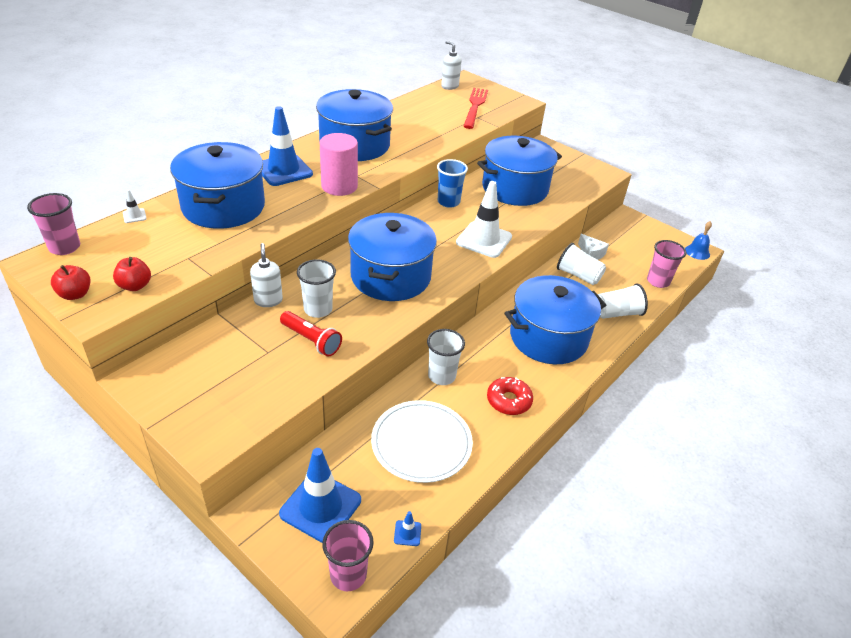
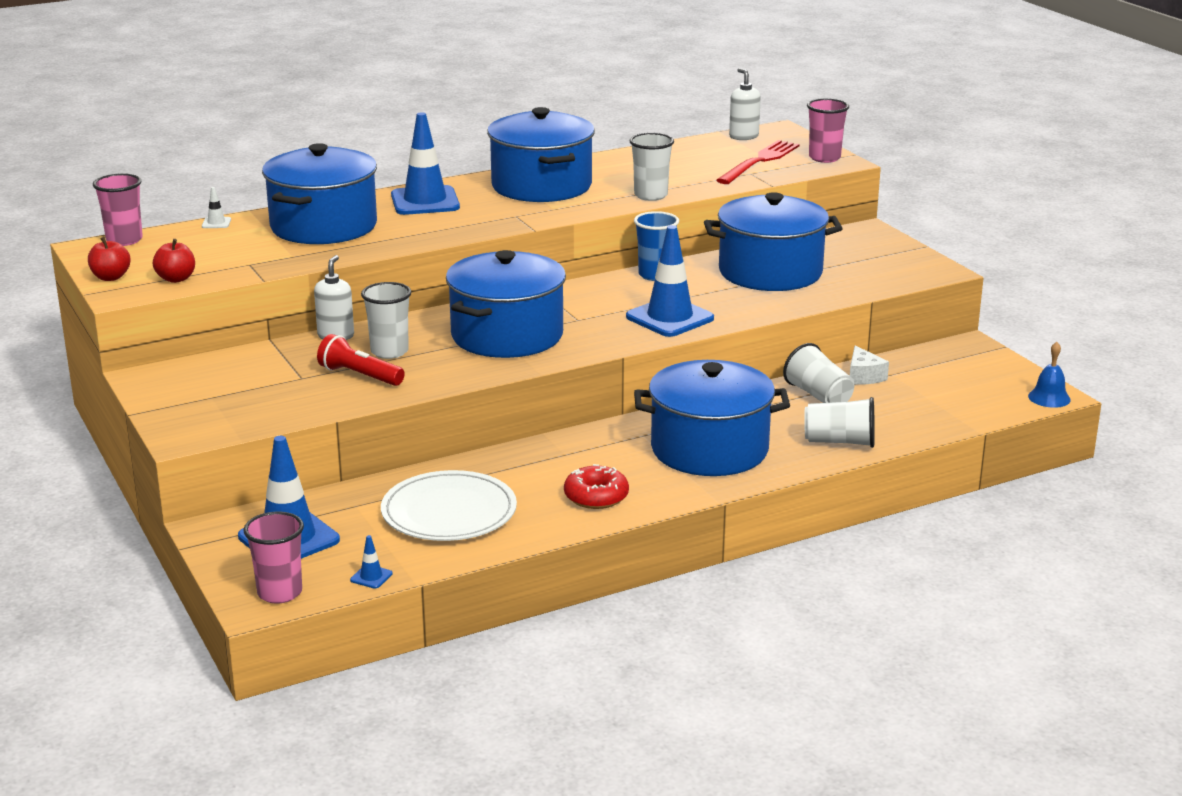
camera: 25 degrees right, 15 degrees down
red flashlight [280,311,342,356] -> red flashlight turned 150 degrees clockwise [317,334,405,386]
pink cylinder [320,133,358,196] -> none
white cup [427,329,465,385] -> white cup moved to [630,133,674,201]
white traffic cone [456,181,512,258] -> blue traffic cone [626,225,714,337]
pink cup [647,240,686,288] -> pink cup moved to [807,98,849,163]

